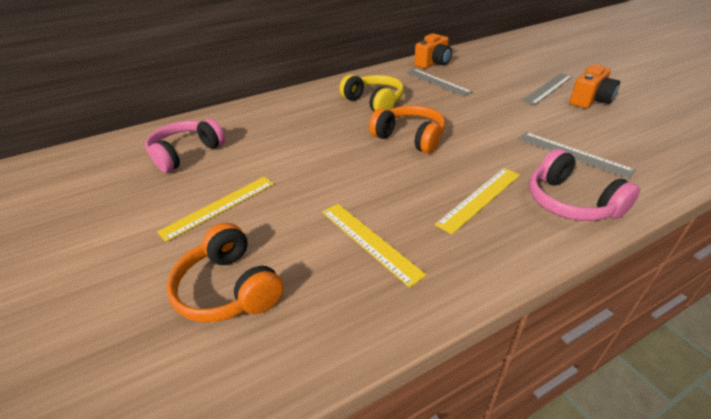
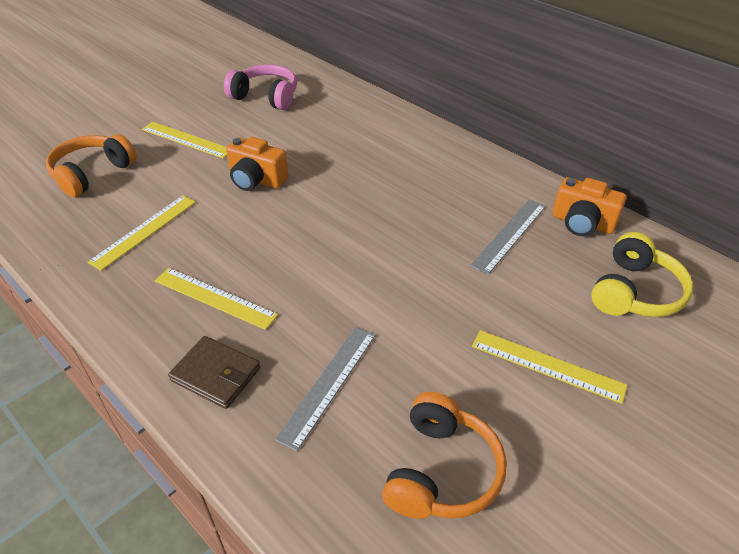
camera: 70 degrees right, 5 degrees up
yellow headphones [339,74,404,112] -> yellow headphones moved to [591,232,693,317]
orange headphones [369,105,446,154] -> orange headphones moved to [382,392,507,519]
grey ruler [522,73,573,105] -> yellow ruler [472,330,627,404]
pink headphones [529,149,640,221] -> brown wallet [168,336,260,409]
orange camera [569,64,620,108] -> orange camera moved to [226,137,289,191]

